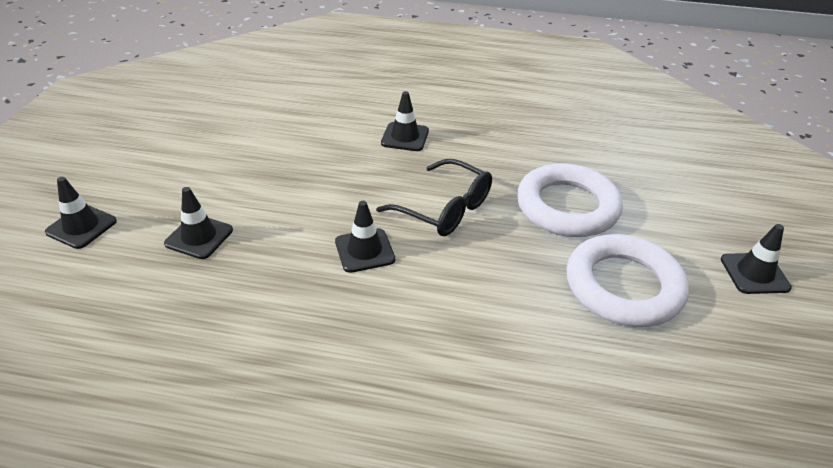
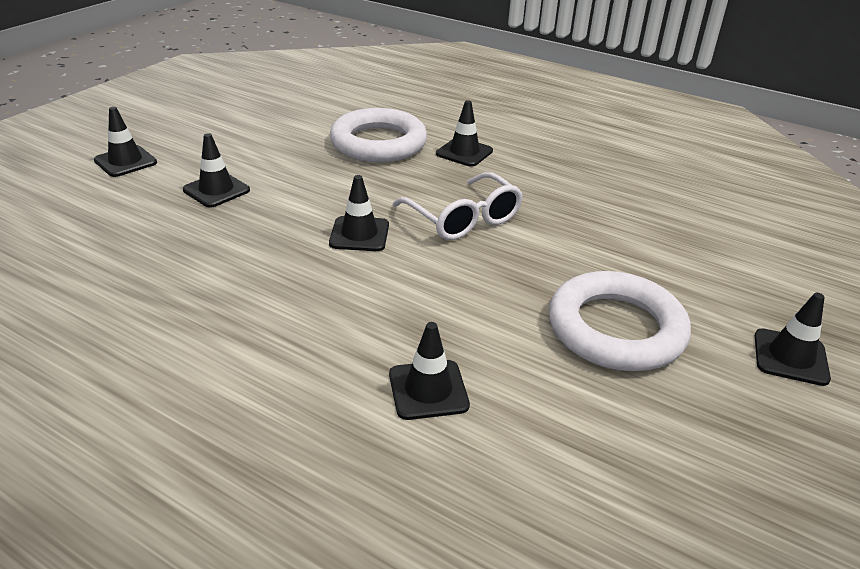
camera: 20 degrees right, 5 degrees down
black glasses [376,159,492,236] -> white glasses [393,172,523,240]
white ring [517,163,623,237] -> white ring moved to [330,108,427,162]
none -> black traffic cone [389,322,470,420]

